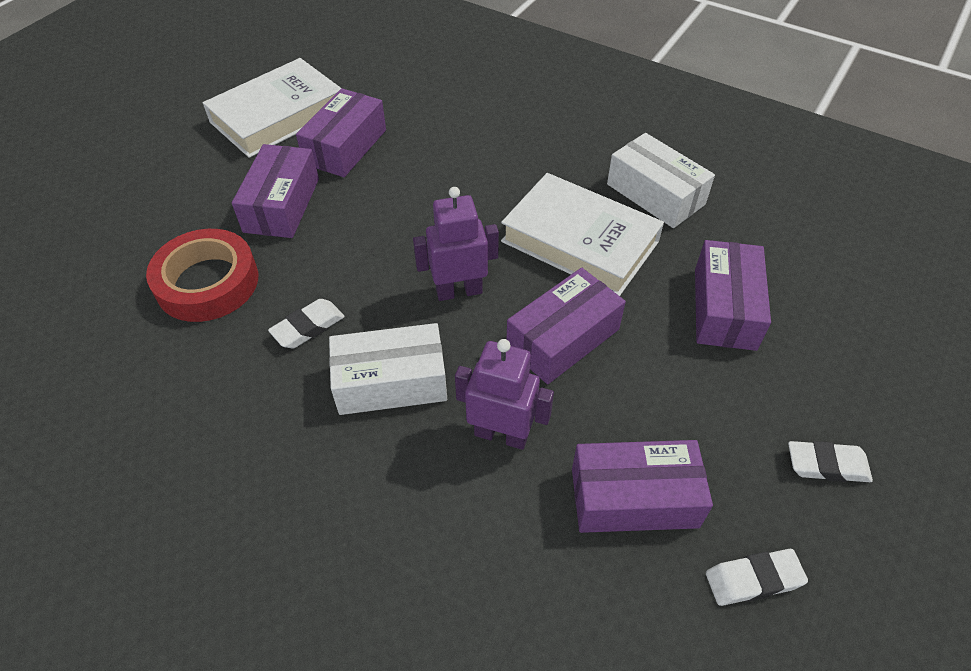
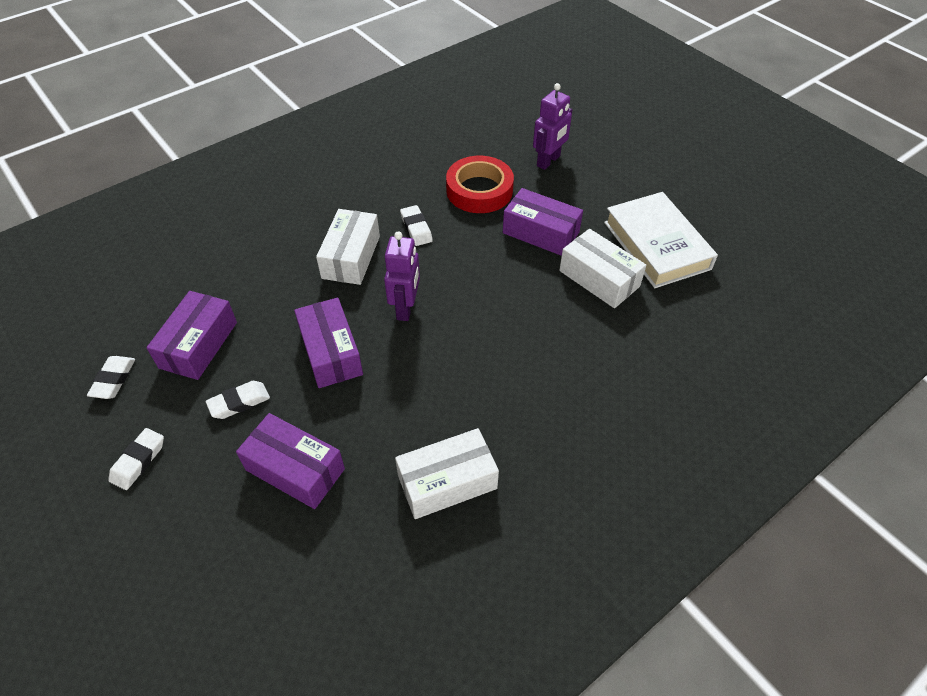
camera: 110 degrees right, 0 degrees up
purple box [296,88,386,177] -> white box [559,229,646,308]
purple robot [455,339,554,450] -> purple robot moved to [533,83,572,170]
white book [501,173,664,296] -> none
none -> white eraser [206,381,270,419]

